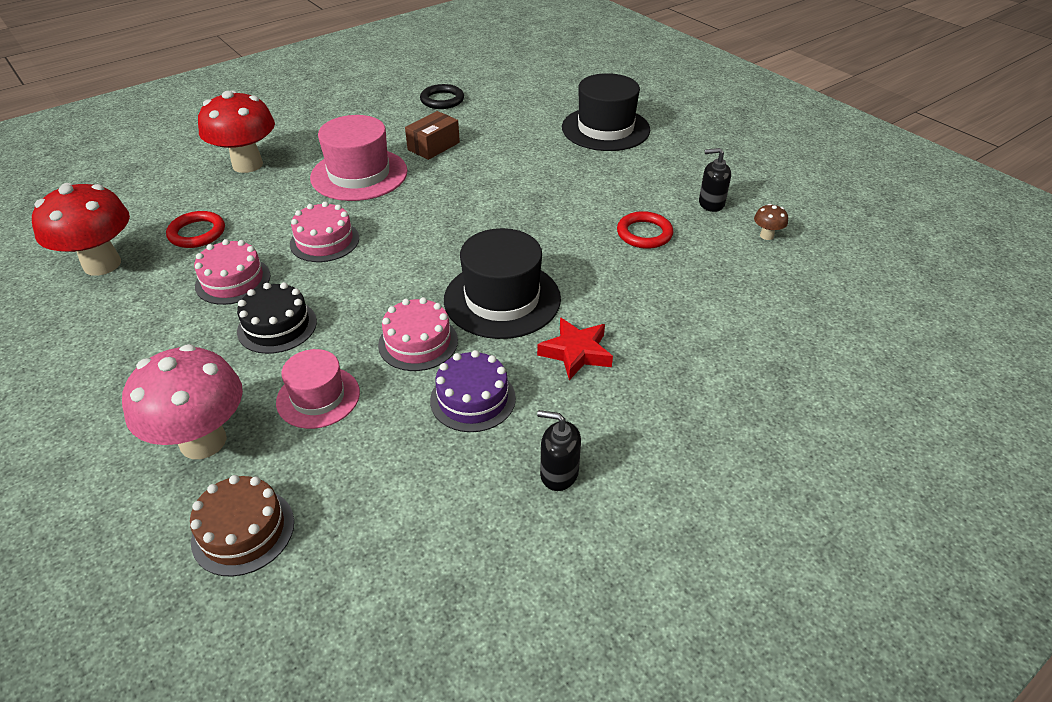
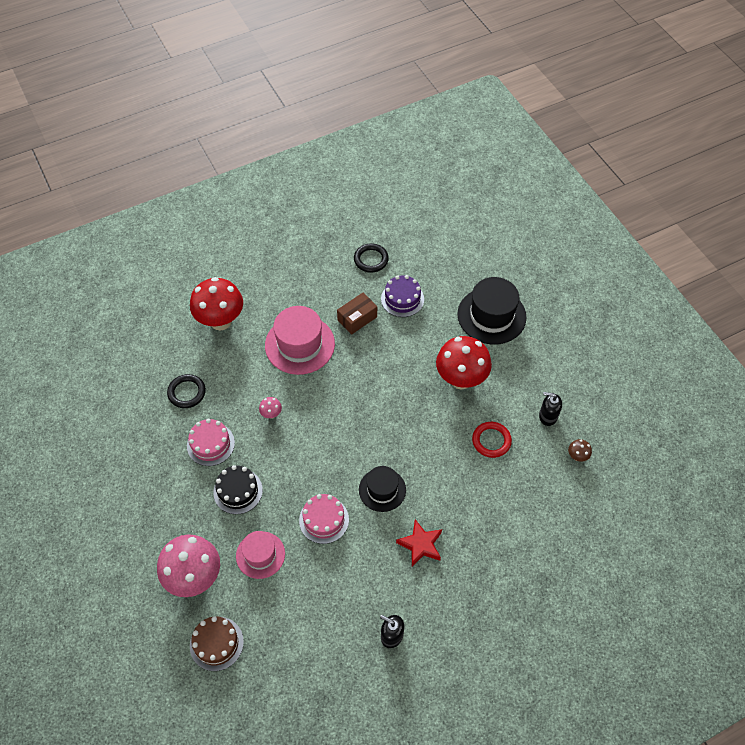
camera: 10 degrees right, 15 degrees up
red mushroom [32,183,130,276] -> red mushroom moved to [436,336,492,390]
red ring [166,211,225,248] -> black ring [167,374,206,408]
pink cake [290,201,359,262] -> pink mushroom [259,397,282,419]
purple cake [430,350,516,432] -> purple cake moved to [381,275,424,317]
black hat [444,228,561,339] -> black hat [359,466,406,512], size x0.62

